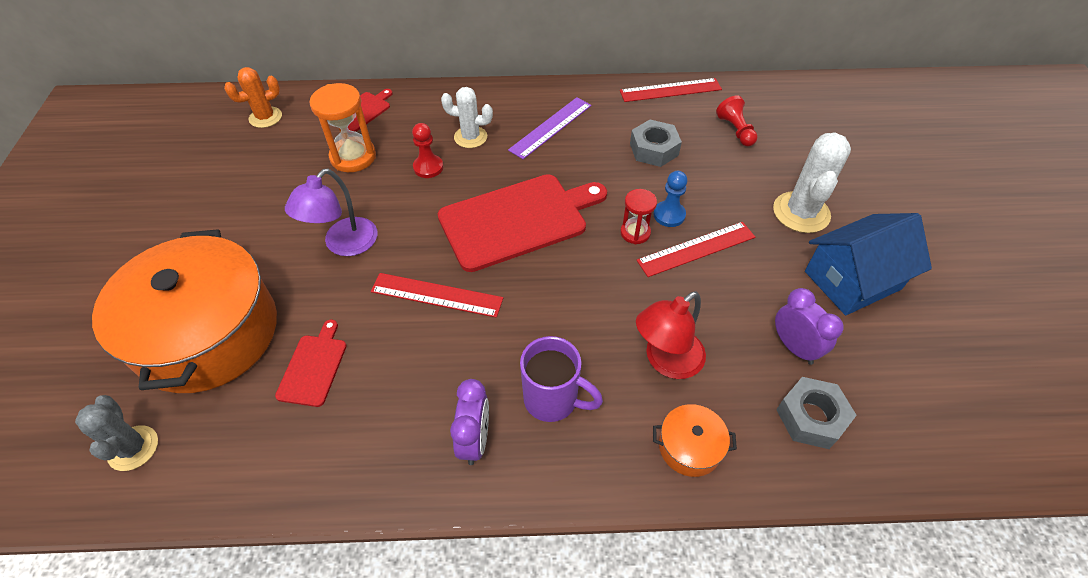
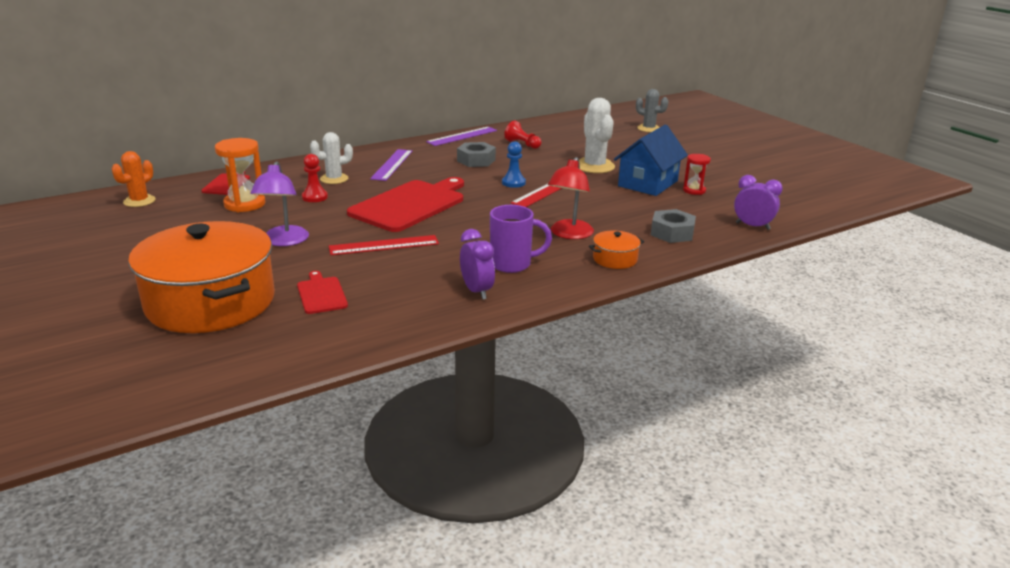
camera: 30 degrees left, 25 degrees down
grey cactus [75,395,158,471] -> grey cactus moved to [636,89,668,132]
red ruler [620,78,722,102] -> purple ruler [426,127,497,146]
red hourglass [620,189,657,244] -> red hourglass moved to [683,154,711,195]
purple clock [775,288,844,365] -> purple clock moved to [734,175,783,230]

